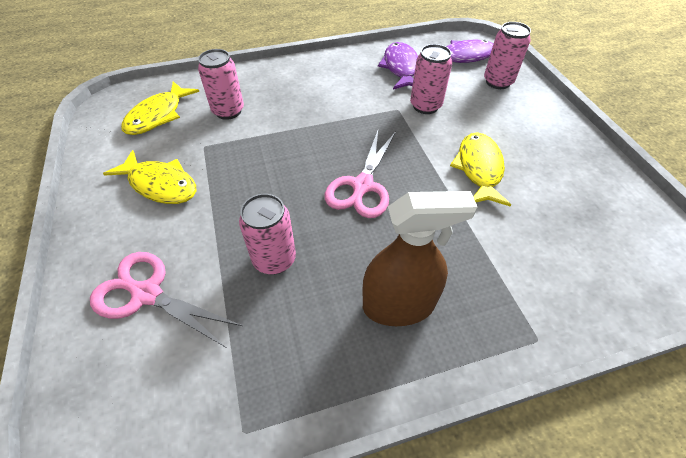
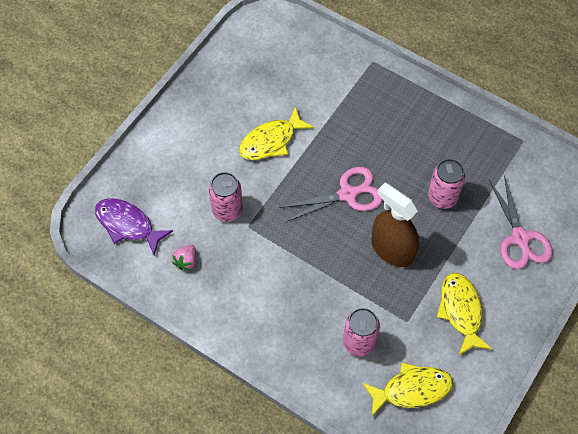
camera: 130 degrees left, 10 degrees up
brown spray bottle [363,191,477,326] -> brown spray bottle moved to [371,183,419,267]
purple fish [378,42,418,89] -> pink strawberry [172,245,196,271]
pink can [484,22,531,89] -> none

